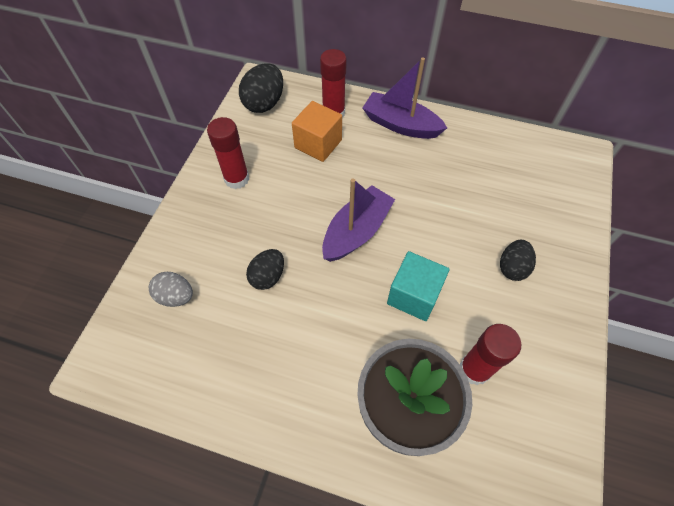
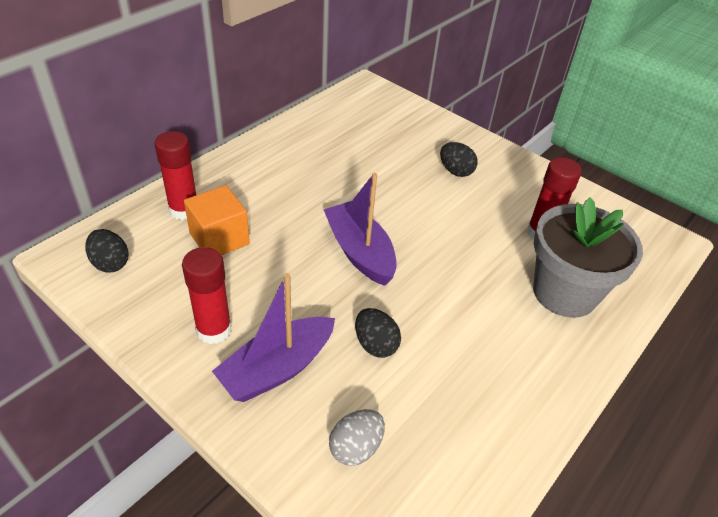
camera: 70 degrees left, 15 degrees down
black egg [239,63,283,113] -> black egg [85,229,129,273], size x0.66
purple boat [362,57,447,139] -> purple boat moved to [212,273,335,402]
turquoise cube [387,251,450,321] -> none

